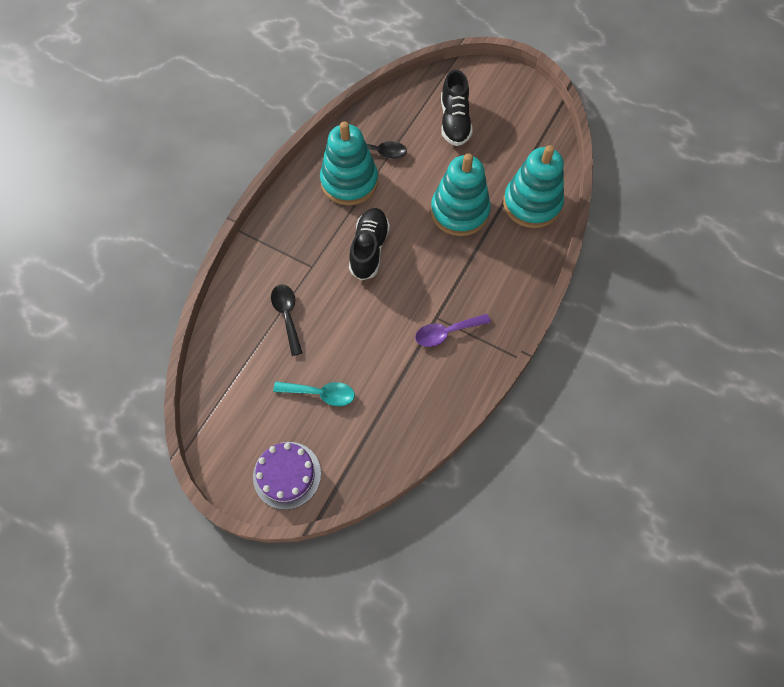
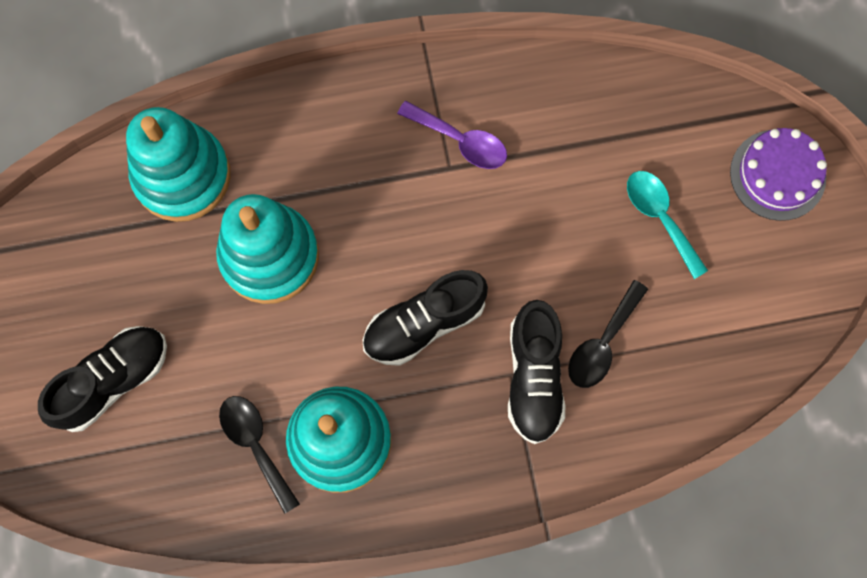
camera: 130 degrees left, 10 degrees up
none -> black shoe [508,300,565,444]

